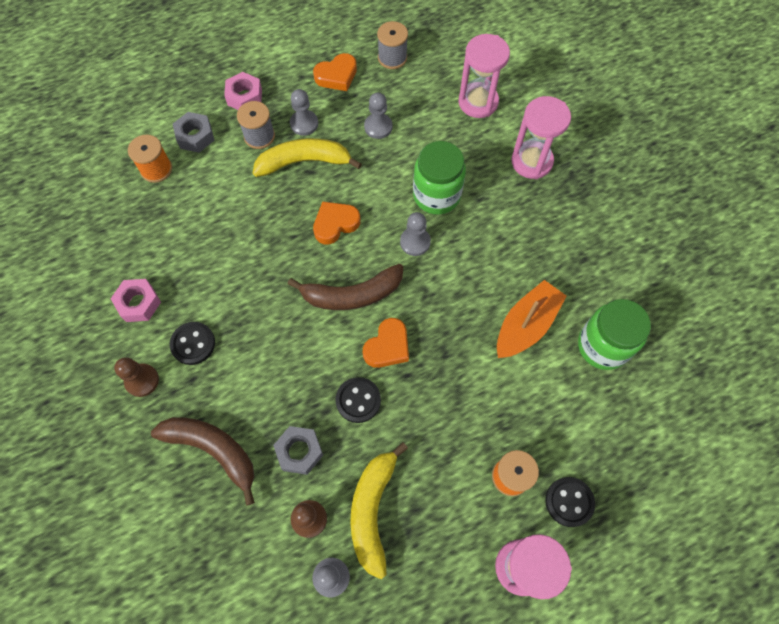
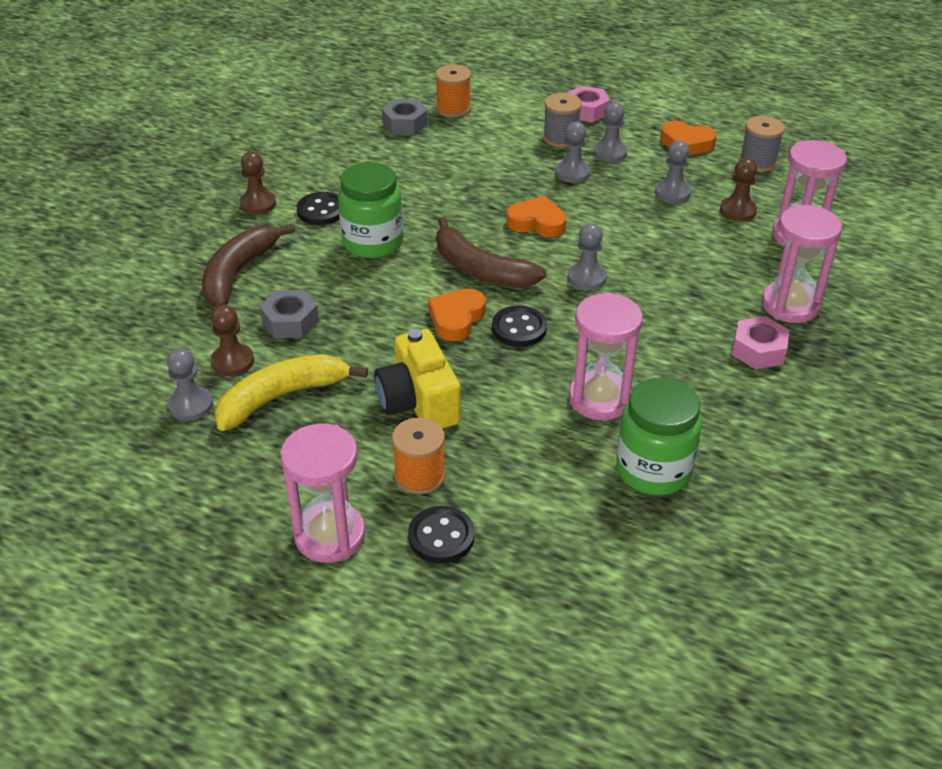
camera: 50 degrees right, 25 degrees down
pink nut [111,279,161,322] -> pink nut moved to [732,316,790,369]
brown banana [151,417,255,506] -> brown banana turned 150 degrees counterclockwise [202,223,295,308]
grey nut [173,112,215,153] -> grey nut moved to [382,99,428,135]
yellow banana [253,138,362,177] -> grey pawn [556,122,590,183]
black button [336,377,381,423] -> black button moved to [492,306,547,347]
orange heart [363,318,409,368] -> orange heart turned 120 degrees clockwise [428,289,486,341]
green jar [413,141,466,215] -> green jar moved to [338,162,403,258]
orange boat [497,280,567,358] -> pink hourglass [569,292,643,420]
none -> yellow camera [374,329,461,428]
none -> brown pawn [720,158,757,222]

